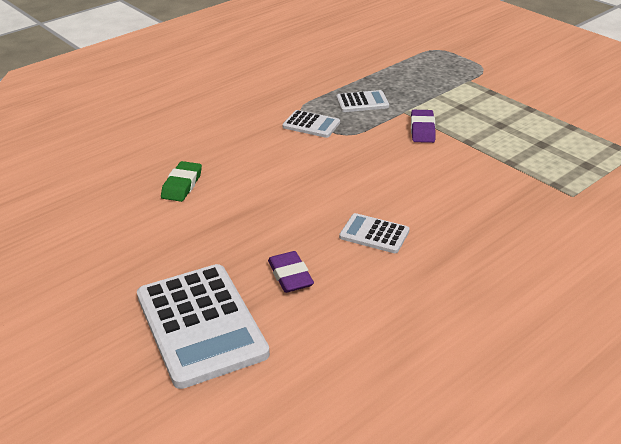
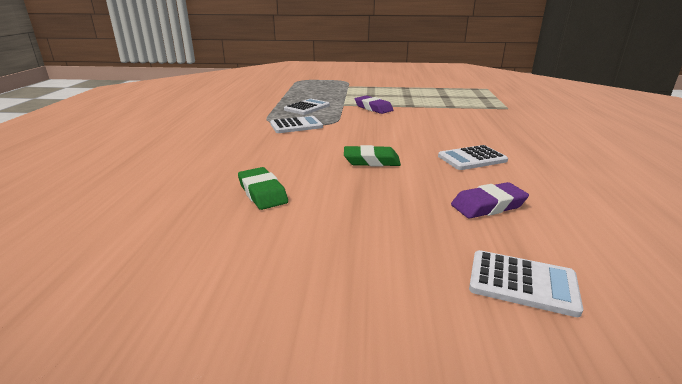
camera: 45 degrees left, 10 degrees down
white calculator [137,264,270,389] -> white calculator [469,250,583,317], size x0.49
purple eraser [268,251,314,293] -> purple eraser turned 45 degrees counterclockwise [451,182,529,218]
none -> green eraser [344,145,401,166]

